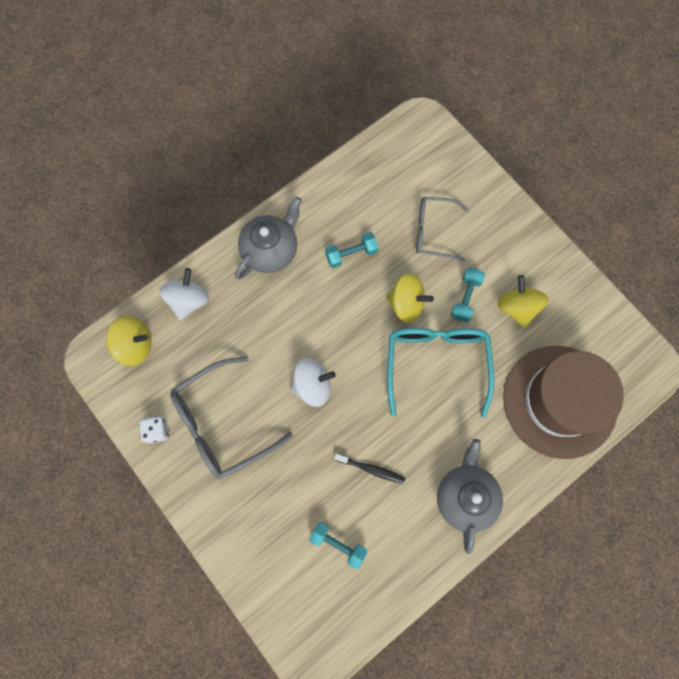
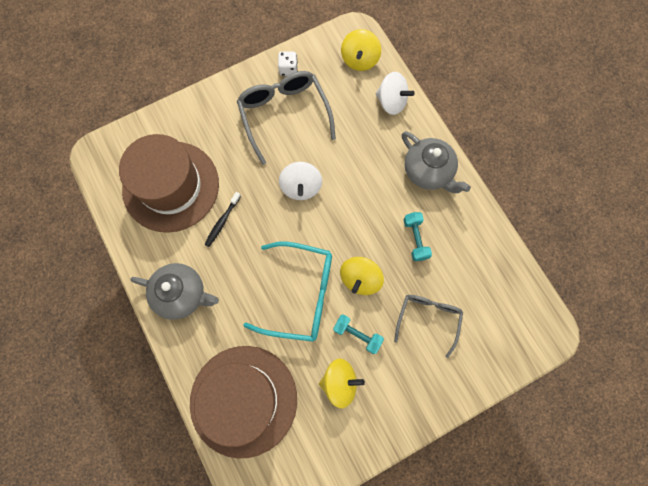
camera: 100 degrees right, 0 degrees up
turquoise dumbbell [309,522,367,569] -> brown hat [119,134,219,233]

